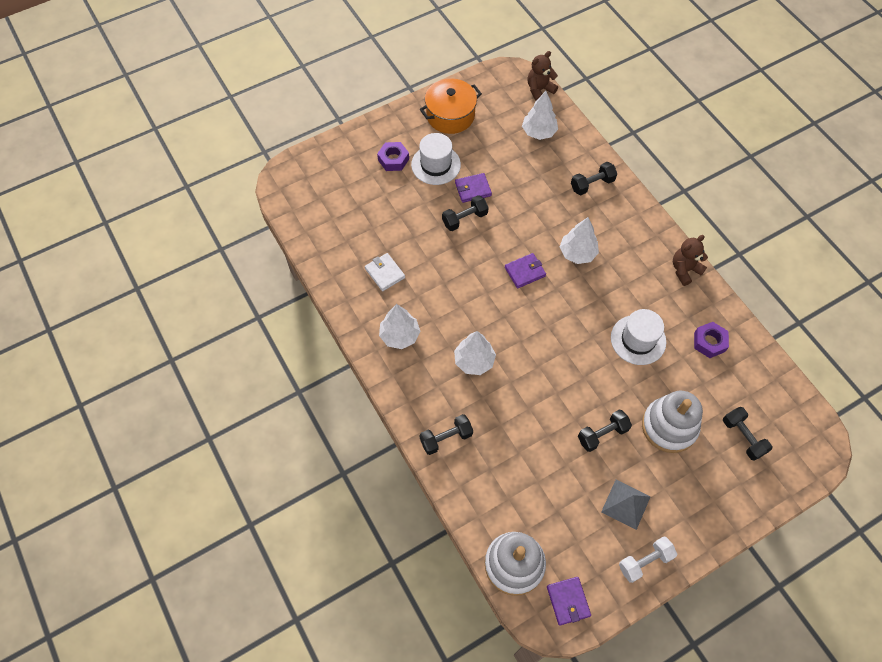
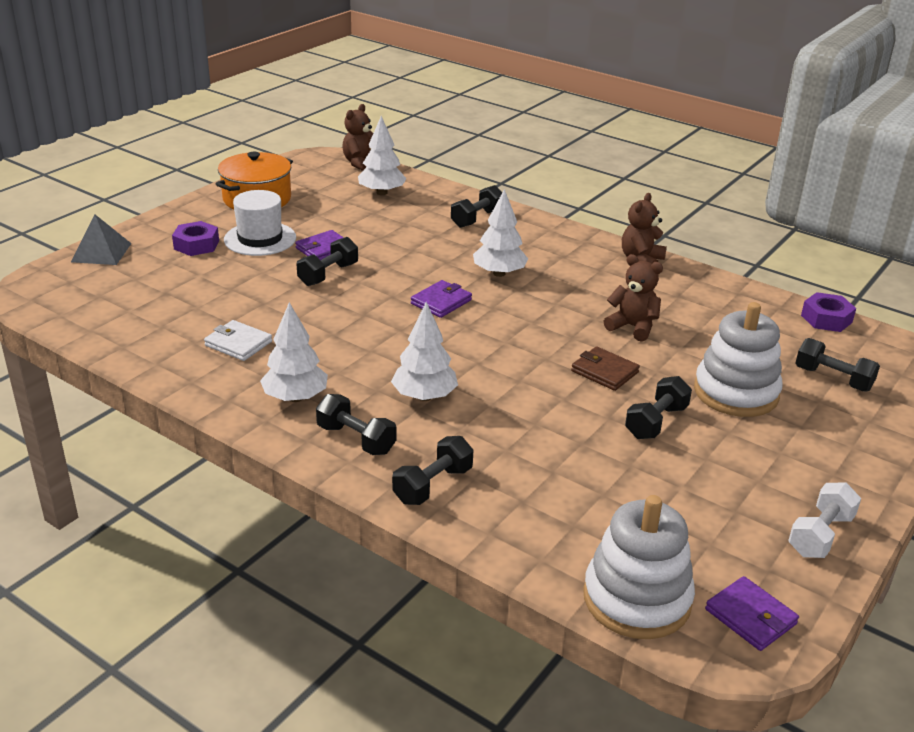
camera: 25 degrees left, 30 degrees down
grey pyramid [601,480,651,530] -> grey pyramid moved to [71,215,132,265]
white hat [611,309,666,365] -> brown teddy bear [604,254,663,342]
purple nut [694,322,729,358] -> purple nut moved to [801,292,856,332]
none -> black dumbbell [316,394,396,455]
none -> brown wallet [571,346,640,391]

